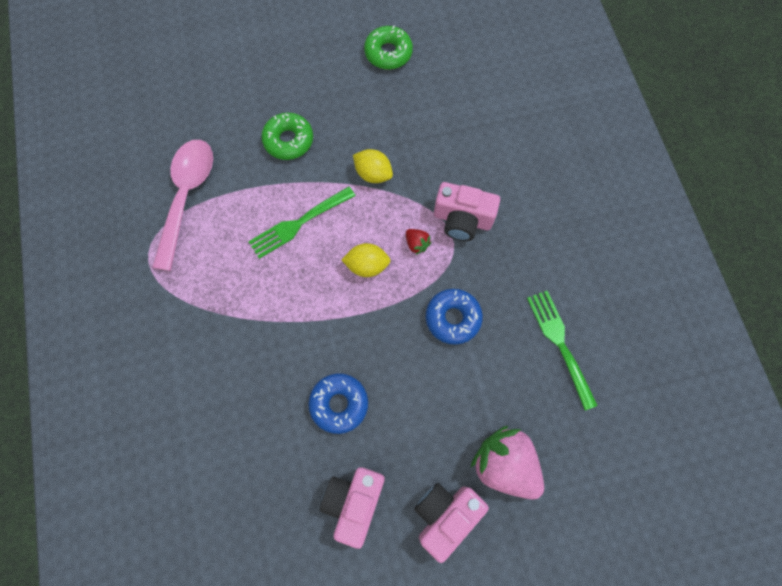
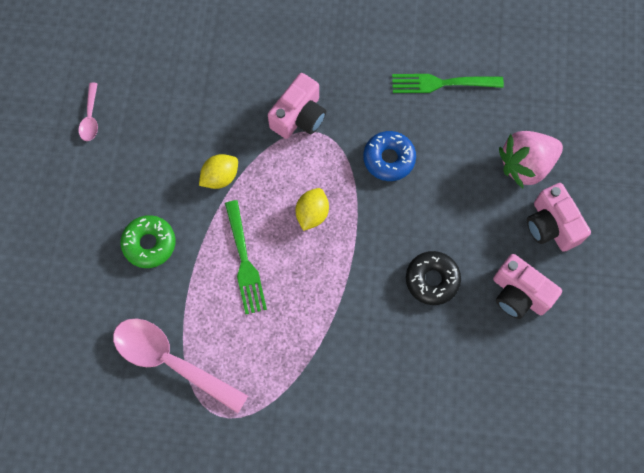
camera: 70 degrees left, 0 degrees up
blue donut [308,373,368,434] -> black donut [406,251,461,305]
green donut [364,26,413,70] -> pink spoon [79,83,98,141]
red strawberry [406,229,431,255] -> none

